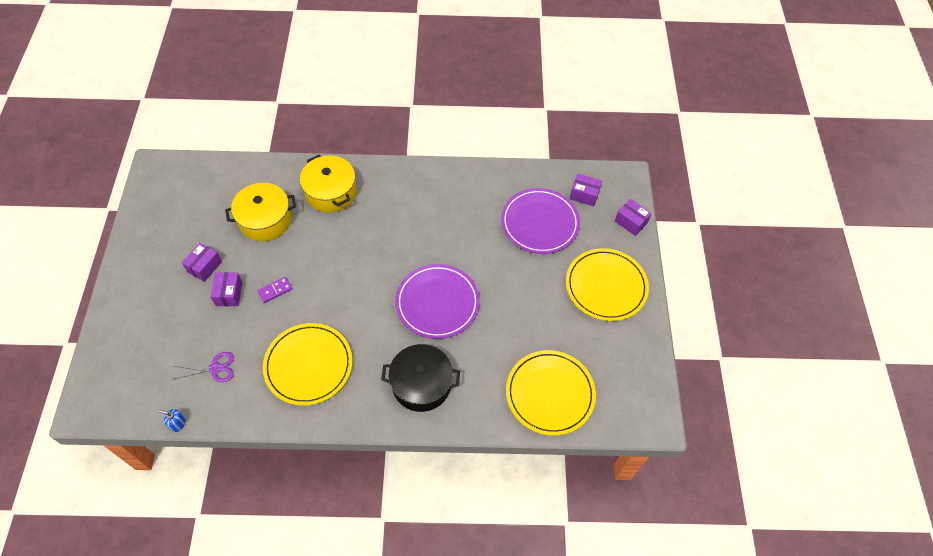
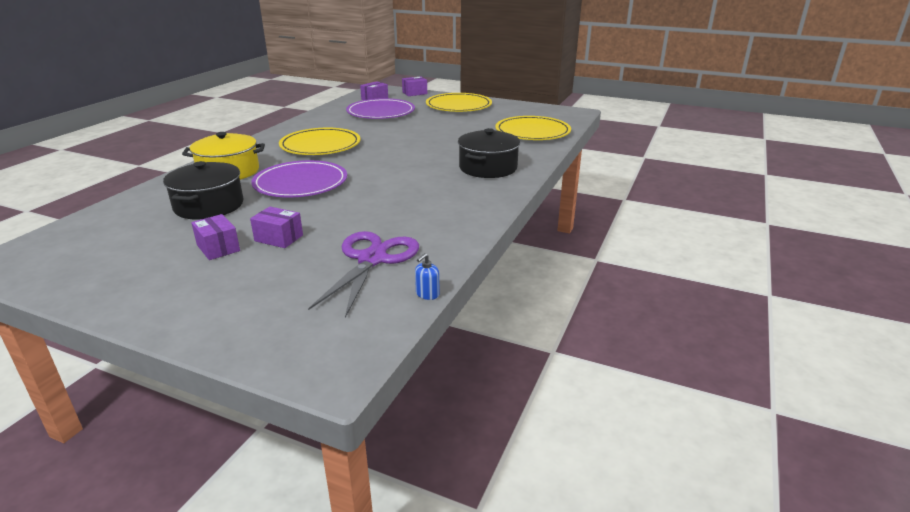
camera: 65 degrees left, 30 degrees down
purple scissors [174,352,234,382] -> purple scissors [308,231,419,318], size x1.82
yellow pot [225,183,296,241] -> black pot [163,161,243,219]
purple domino [257,277,292,303] -> none
yellow plate [263,323,352,406] -> yellow plate moved to [279,128,361,155]
purple plate [395,264,480,339] -> purple plate moved to [251,160,347,198]

